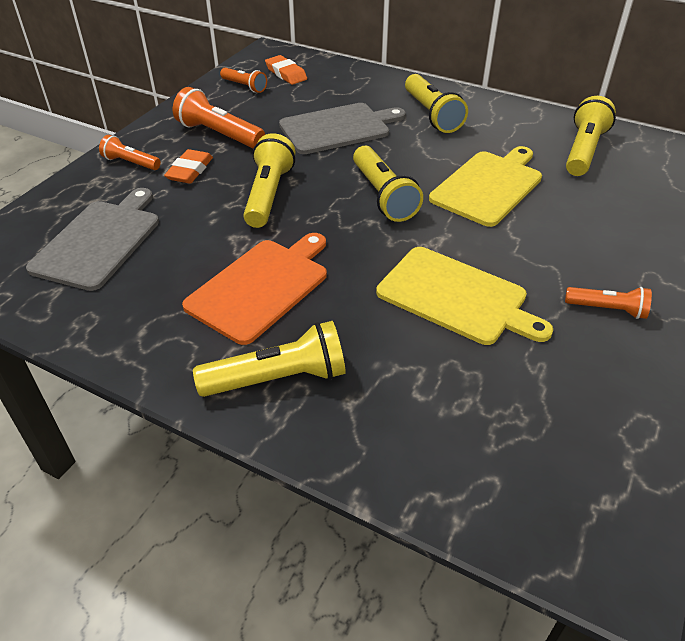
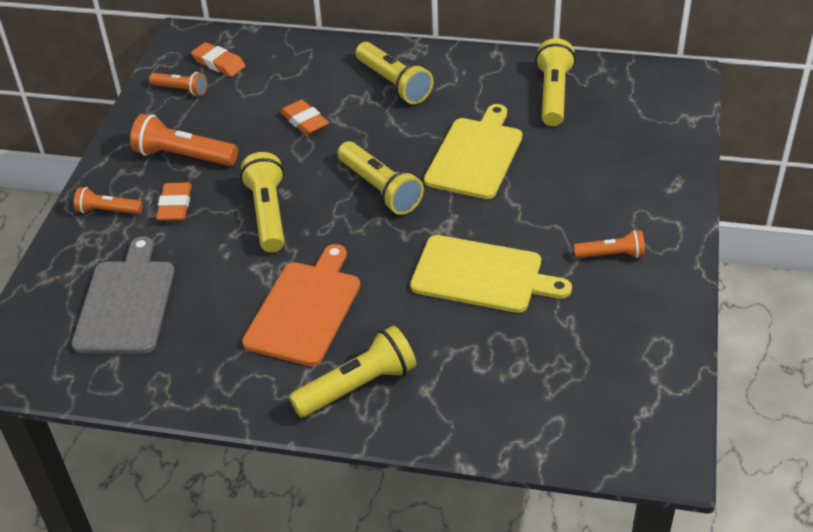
camera: 15 degrees left, 0 degrees up
grey cutting board [279,103,406,154] -> orange eraser [280,100,329,135]

